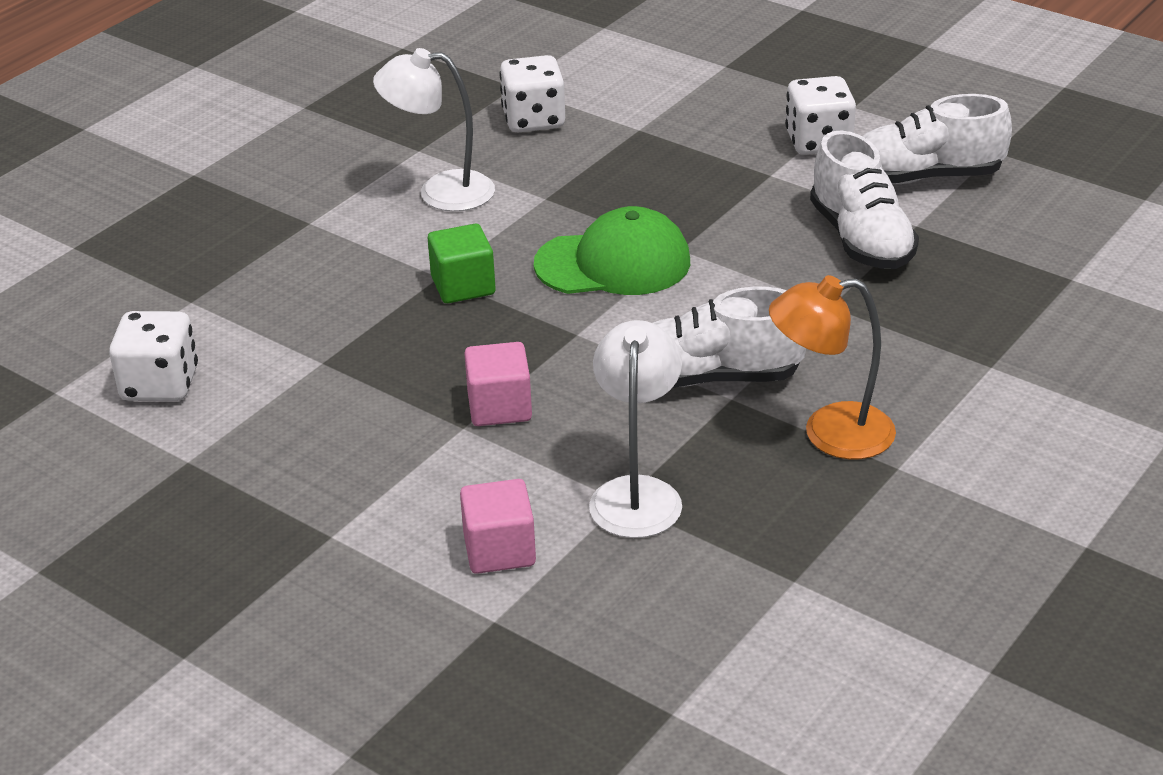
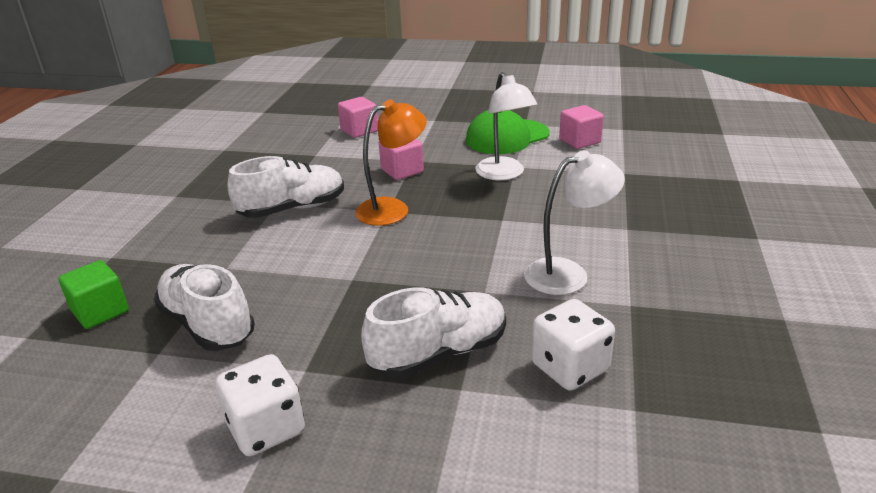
camera: 155 degrees right, 5 degrees down
white dice [109,311,198,401] -> pink cube [559,105,604,149]
green cube [428,224,496,303] -> green cube moved to [58,260,129,329]
green cap [534,206,690,295] -> green cap moved to [466,110,549,154]
white lamp [589,320,682,538] -> white lamp moved to [475,72,538,180]
orange lamp [769,275,896,459] -> orange lamp moved to [355,99,427,226]
white shoe [863,94,1012,184] -> white shoe moved to [361,288,506,378]

